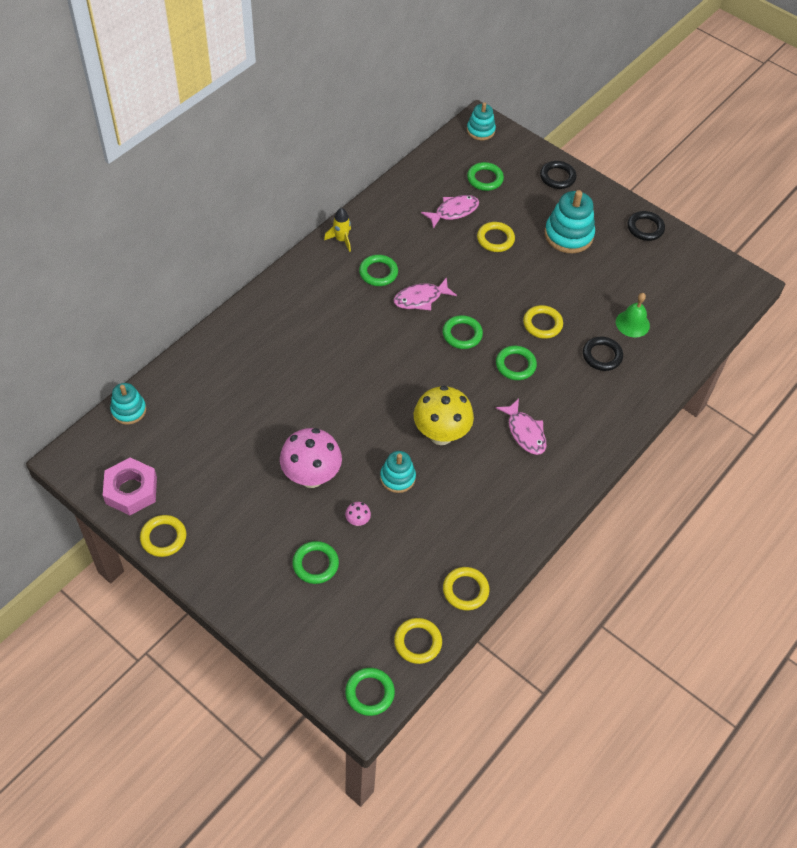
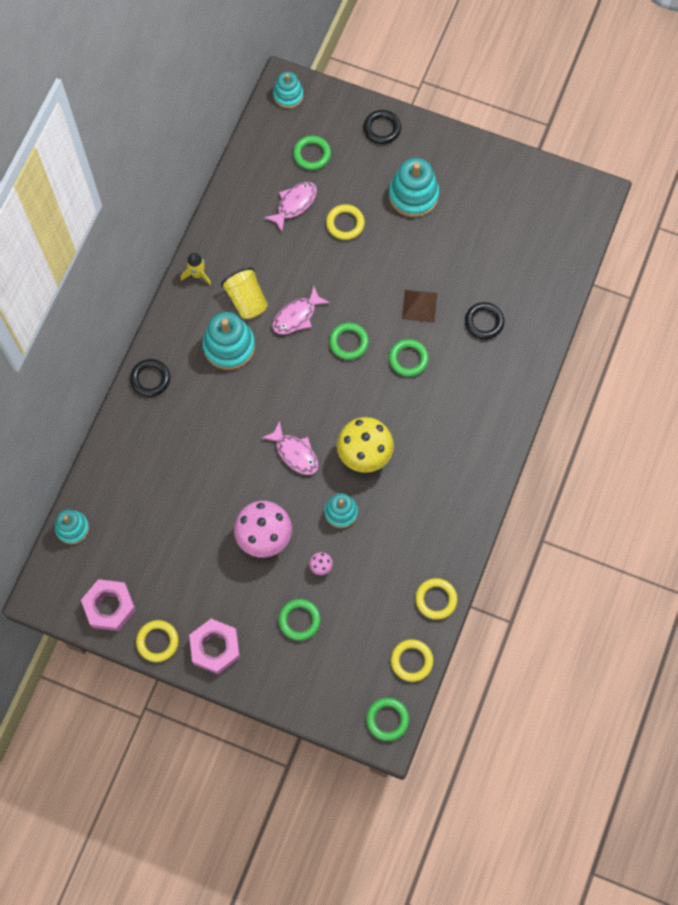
camera: 15 degrees left, 15 degrees up
green ring [359,255,398,286] -> yellow cup [221,267,268,319]
pink fish [496,398,546,455] -> pink fish moved to [262,421,318,475]
yellow ring [523,305,563,339] -> brown pyramid [402,290,437,323]
green bell [616,293,650,337] -> none
black ring [628,211,665,241] -> black ring moved to [130,359,170,397]
none -> pink nut [189,619,240,675]
none -> turquoise stacking toy [202,312,255,370]

